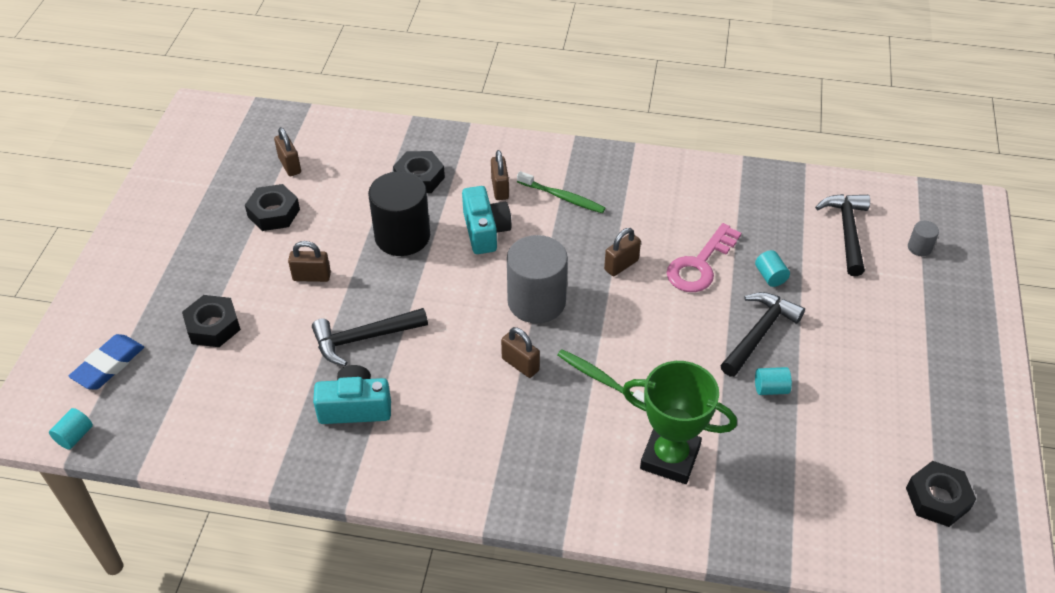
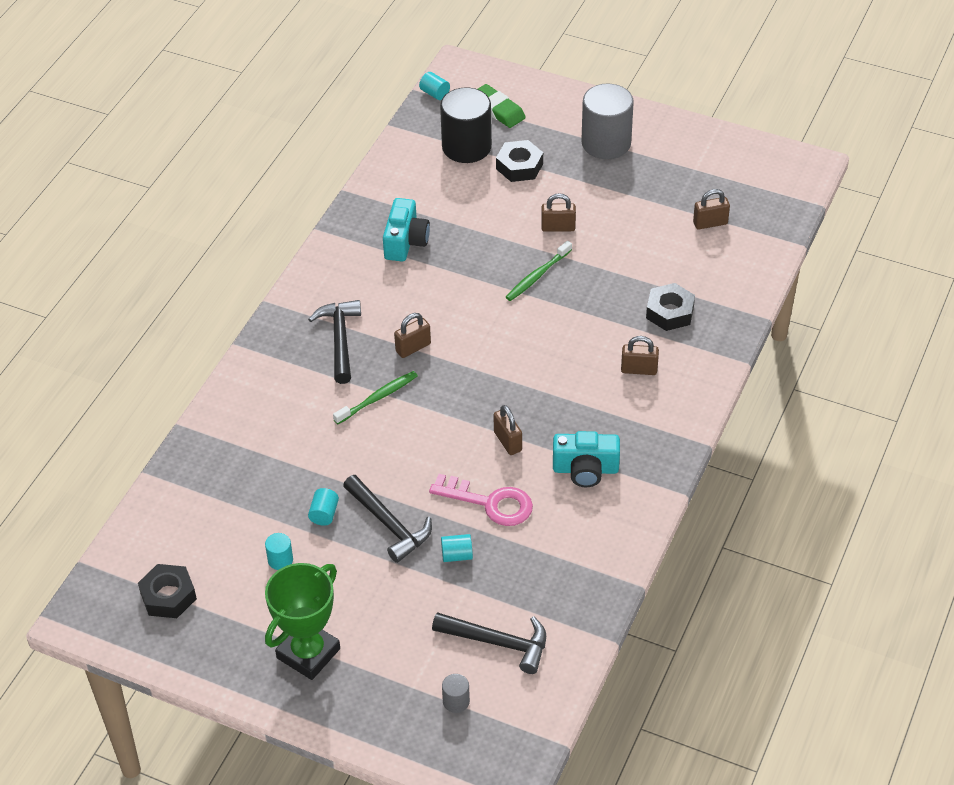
camera: 105 degrees right, 0 degrees up
blue eraser [68,334,144,390] -> green eraser [478,84,526,128]
black nut [245,184,300,231] -> none
brown padlock [288,241,331,282] -> brown padlock turned 75 degrees clockwise [541,193,576,232]
black hammer [312,308,428,366] -> black hammer moved to [308,300,361,384]
black cylinder [368,171,430,256] -> black cylinder moved to [440,87,492,163]
turquoise camera [462,186,512,254] -> turquoise camera moved to [553,431,620,487]
grey cylinder [507,235,568,323] -> grey cylinder moved to [581,84,634,159]
green toothbrush [517,171,605,213] -> green toothbrush moved to [506,241,572,301]
green trophy [622,361,737,484] -> green trophy moved to [265,563,340,680]
pink key [667,223,741,292] -> pink key turned 150 degrees clockwise [429,474,533,526]
none -> turquoise cylinder [265,533,293,570]

